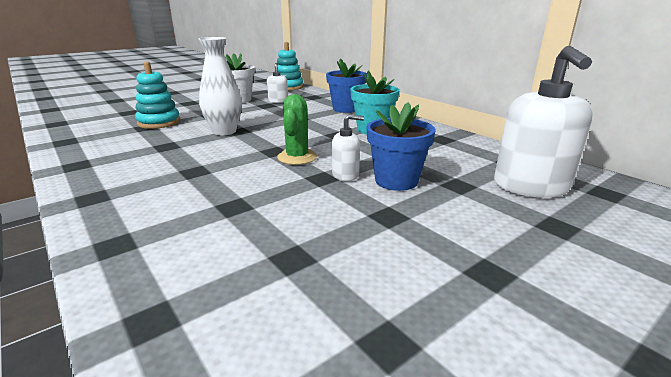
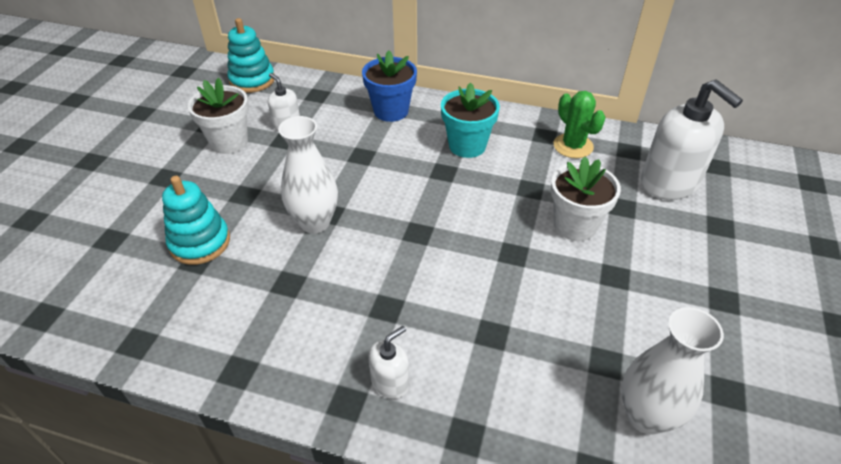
camera: 35 degrees left, 20 degrees up
green cactus [277,94,317,165] -> green cactus moved to [554,91,606,158]
white soap dispenser [332,114,364,181] -> white soap dispenser moved to [368,326,409,399]
blue flower pot [367,102,436,191] -> white flower pot [551,157,621,241]
none -> white vase [621,307,724,435]

